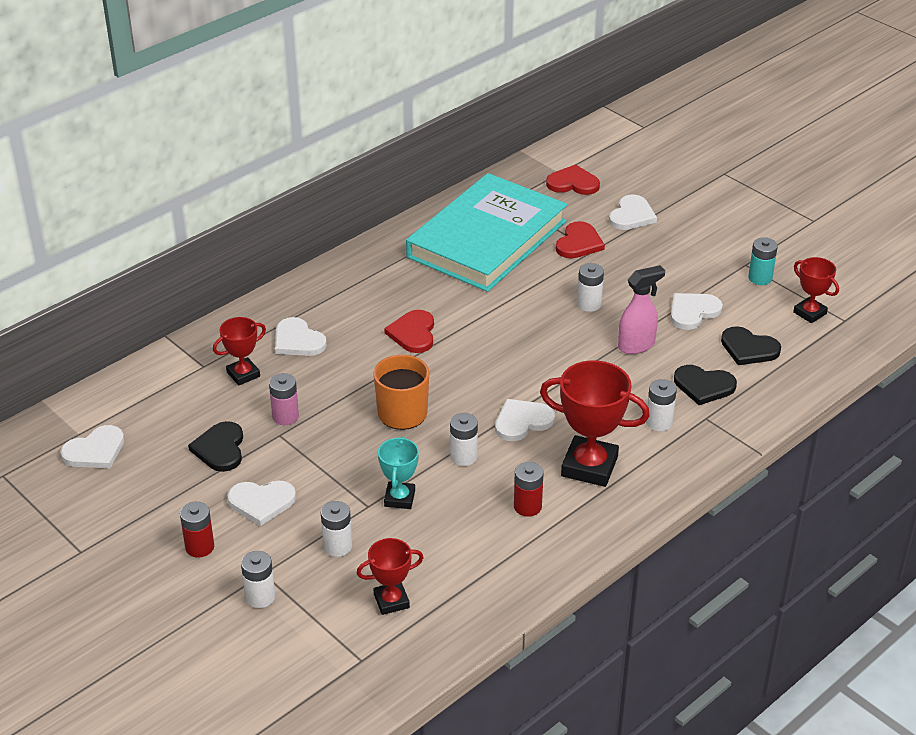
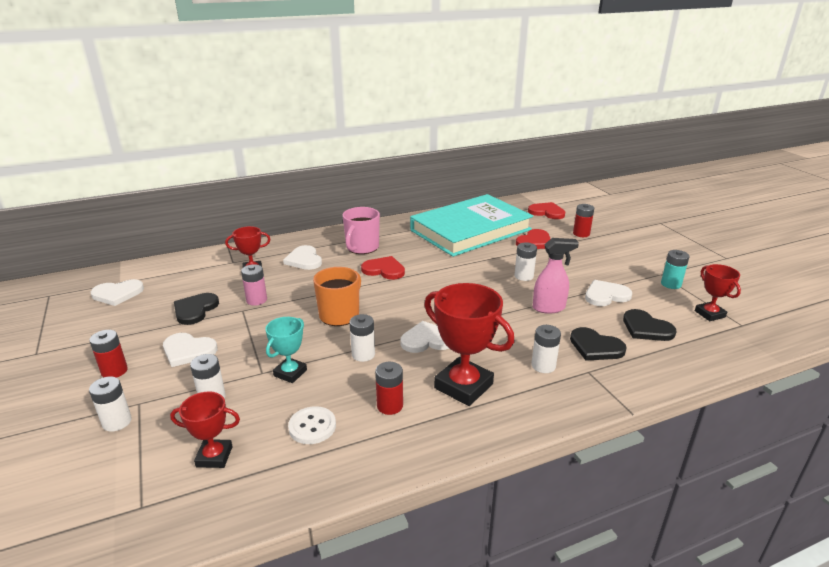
camera: 20 degrees right, 10 degrees down
red heart [384,310,434,353] -> red heart turned 90 degrees clockwise [361,256,405,280]
white heart [609,194,657,230] -> red battery [573,204,594,237]
none -> white button [288,406,336,444]
none -> pink mug [342,207,380,254]

